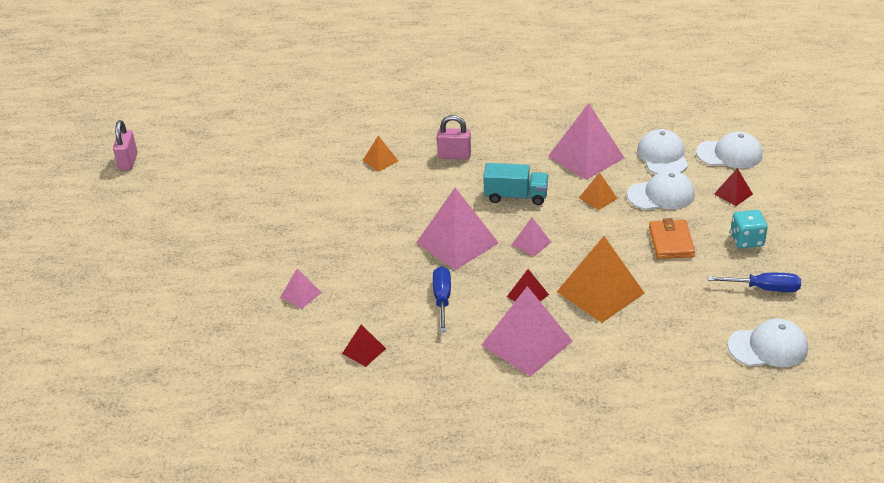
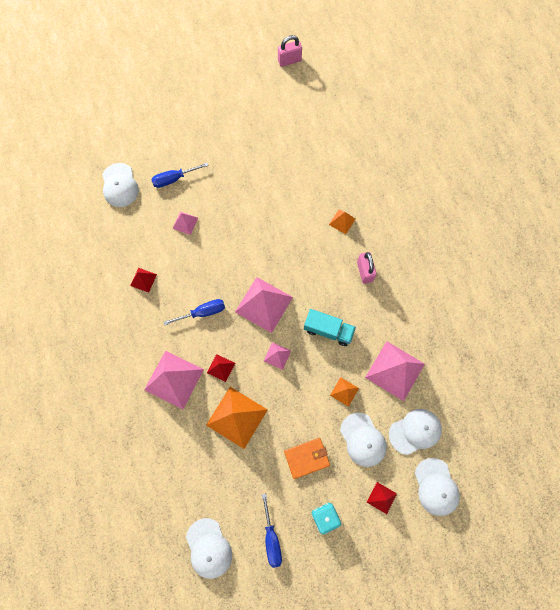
camera: 70 degrees right, 35 degrees up
turquoise truck [483,163,548,205] -> turquoise truck turned 60 degrees counterclockwise [304,309,356,346]
none -> white cap [102,163,139,207]
none -> blue screwdriver [151,163,209,188]

